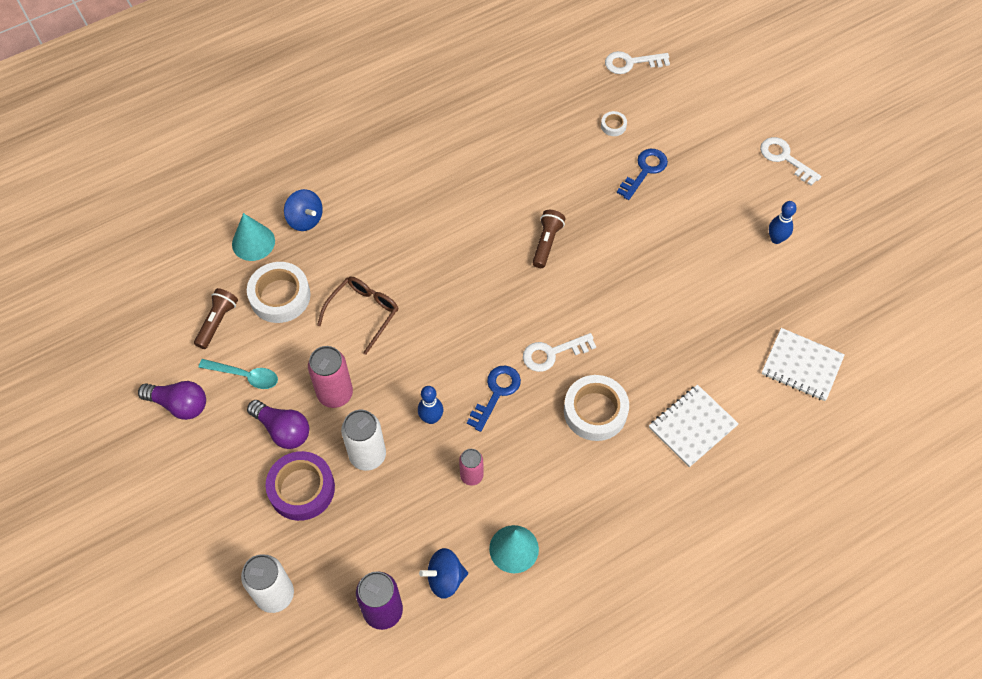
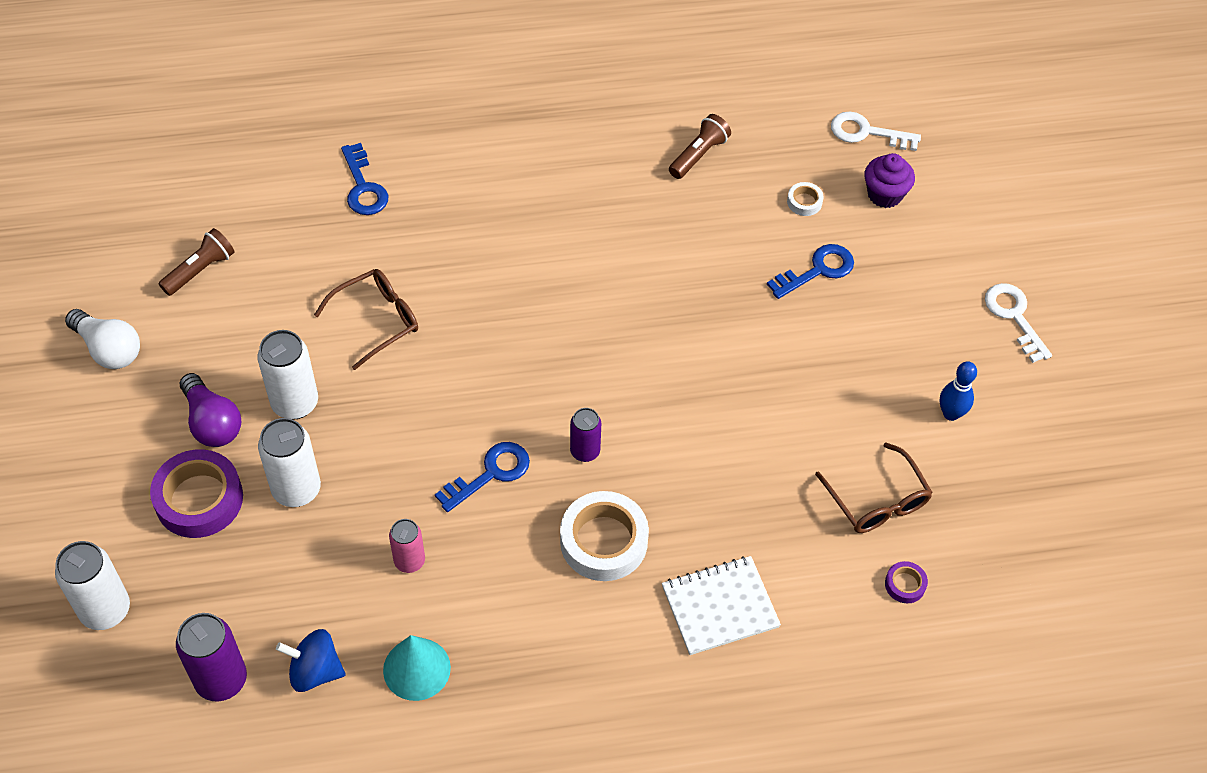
camera: 20 degrees right, 5 degrees down
purple light bulb [138,381,206,420] -> white light bulb [65,309,140,369]
turquoise spoon [199,359,278,389] -> none
turquoise cone [232,213,275,261] -> none
white tape [247,262,311,323] -> none
blue spinning top [284,189,323,231] -> blue key [341,143,388,215]
pink can [308,346,353,408] -> white can [258,330,318,420]
blue bowling pin [418,386,443,424] -> none
white key [523,333,596,372] -> purple can [570,408,601,462]
brown flashlight [532,210,566,268] -> brown flashlight moved to [669,114,731,179]
white notebook [762,328,845,401] -> purple tape [885,561,928,603]
none -> brown glasses [815,442,933,533]
none -> purple cupcake [864,153,915,208]

